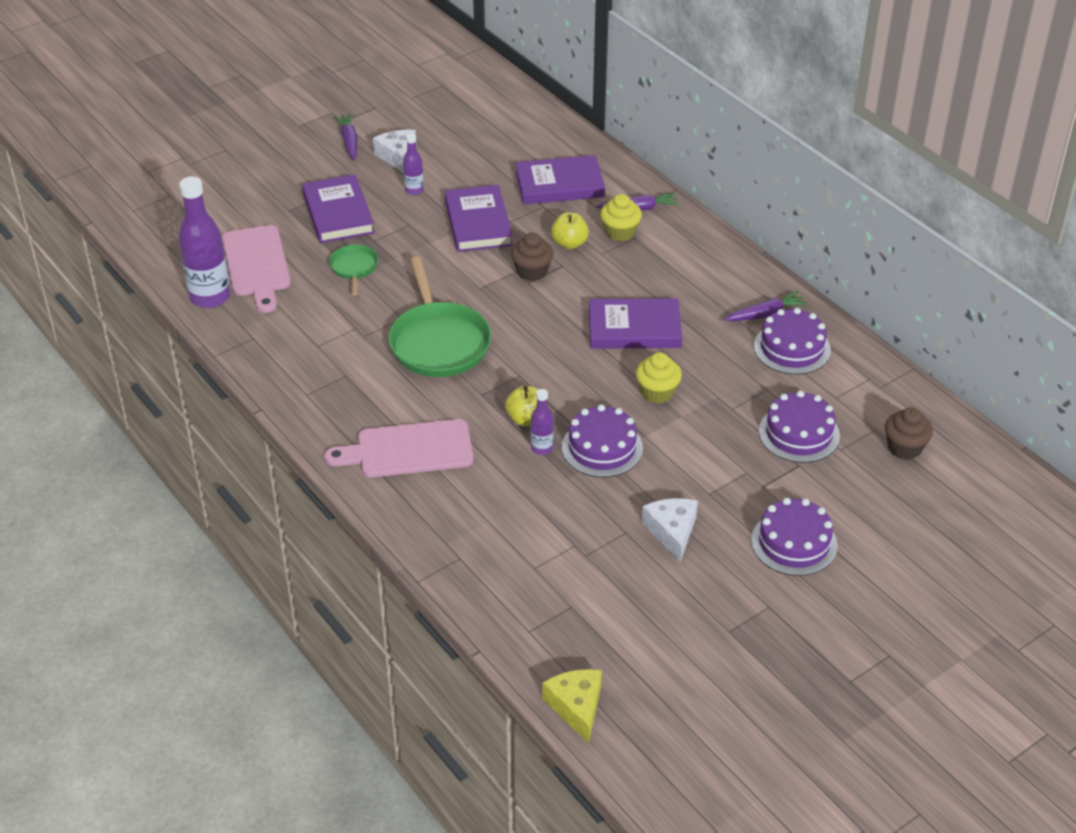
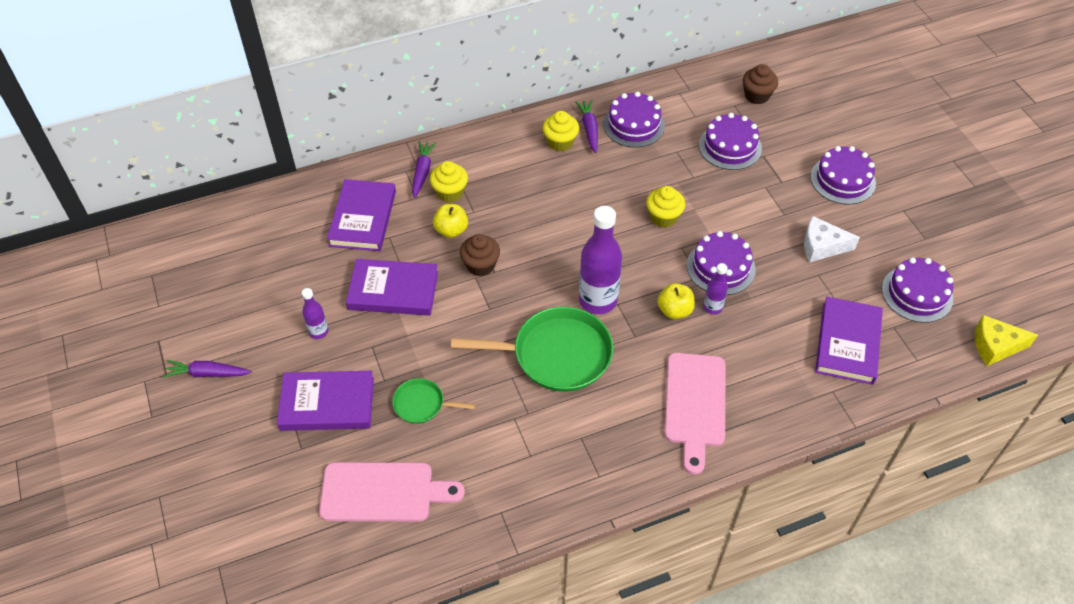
camera: 75 degrees left, 10 degrees up
purple bottle [178,177,231,308] -> purple bottle moved to [579,206,622,314]
white cheese [373,130,417,173] -> none
purple book [589,298,682,349] -> purple book moved to [815,297,883,385]
none -> yellow cupcake [543,111,579,152]
none -> purple cake [882,257,953,323]

